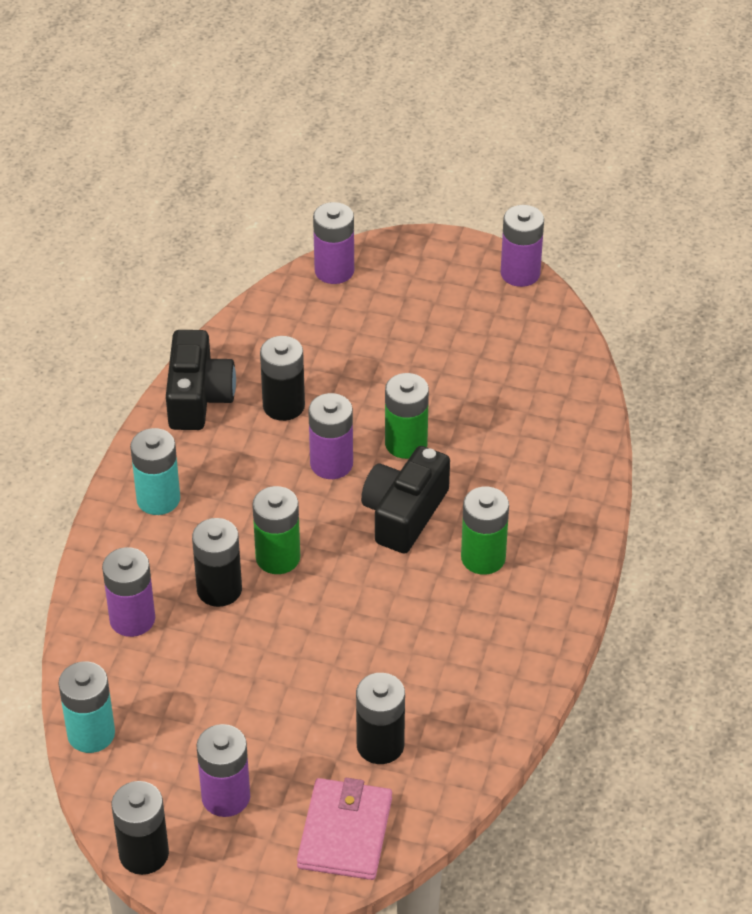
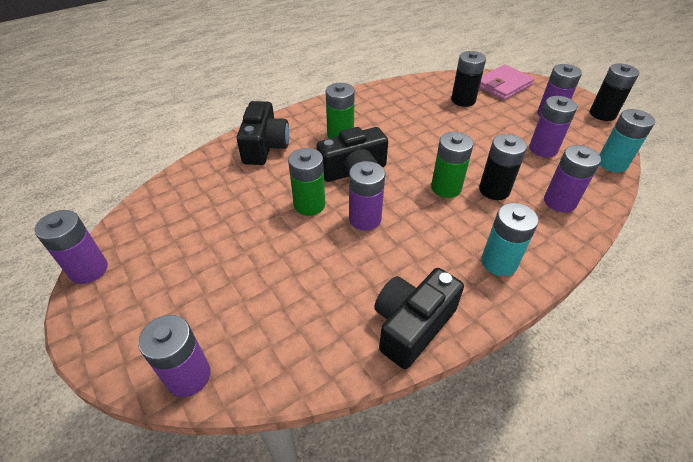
camera: 140 degrees left, 0 degrees up
black battery [260,336,305,421] -> none
none -> black camera [237,101,289,165]
none -> purple battery [529,96,577,157]

